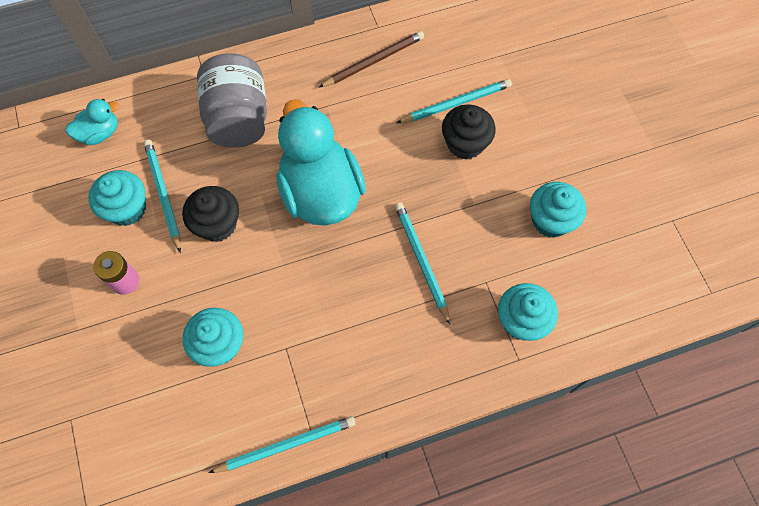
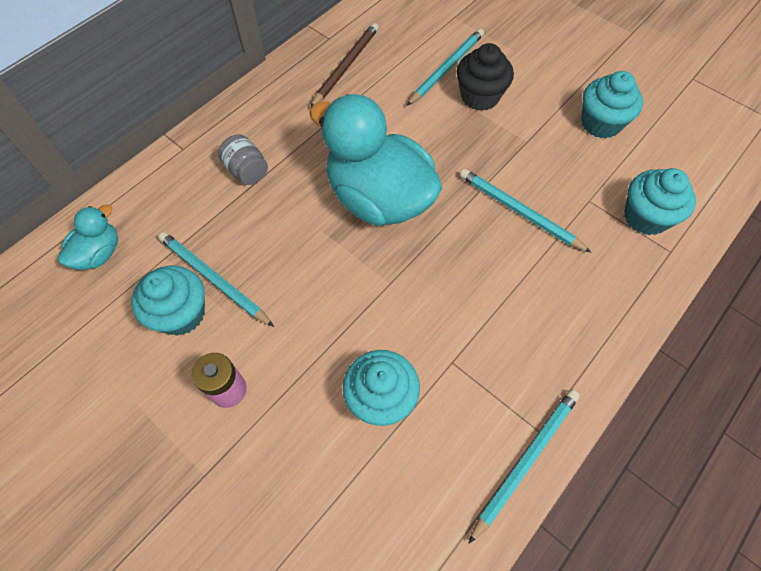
camera: 30 degrees left, 5 degrees down
black cupcake [182,186,239,242] -> none
grey jar [197,53,267,148] -> grey jar [218,134,268,185], size x0.49

